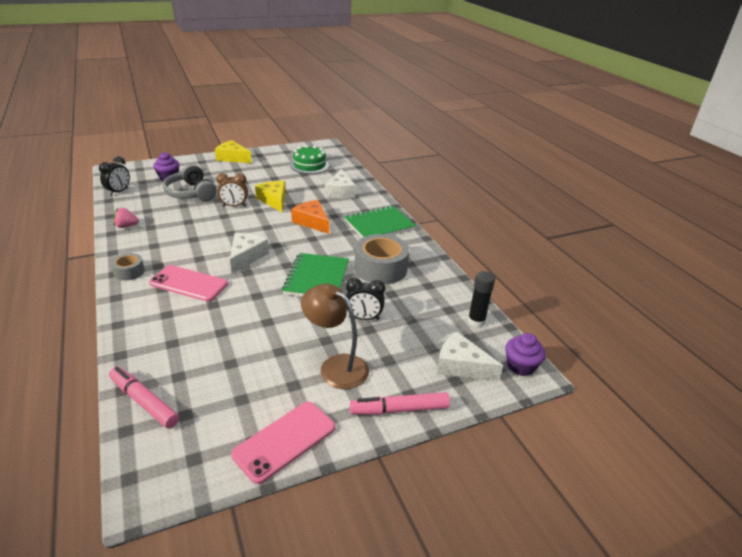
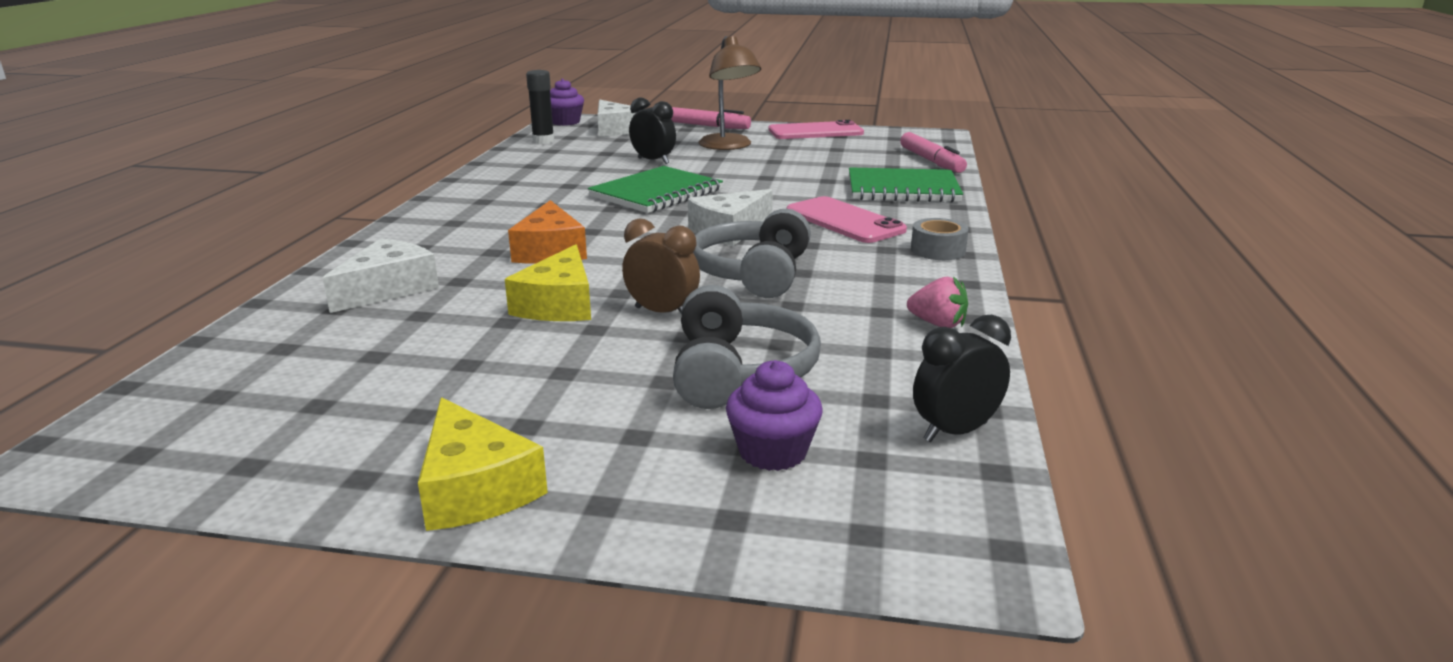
camera: 145 degrees left, 10 degrees down
green cake [290,145,329,174] -> none
green notebook [344,205,416,238] -> green notebook moved to [849,167,963,202]
grey tape [355,234,409,284] -> none
none -> grey headphones [693,209,811,298]

